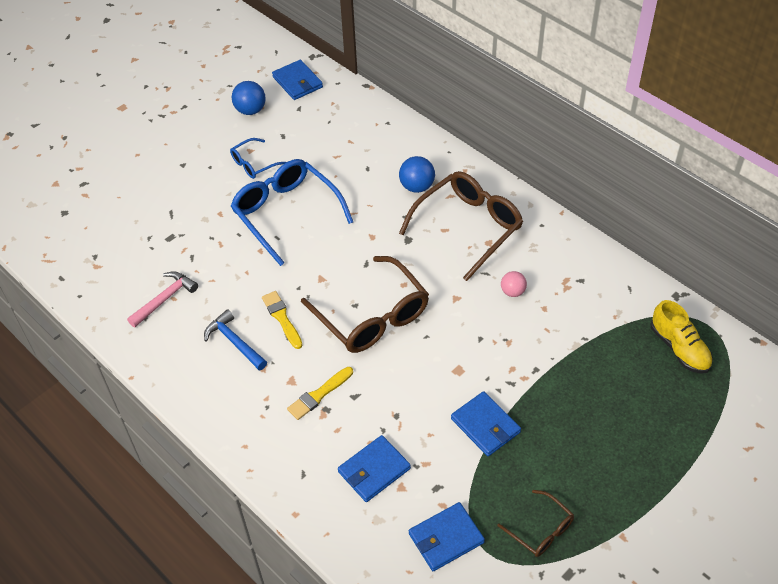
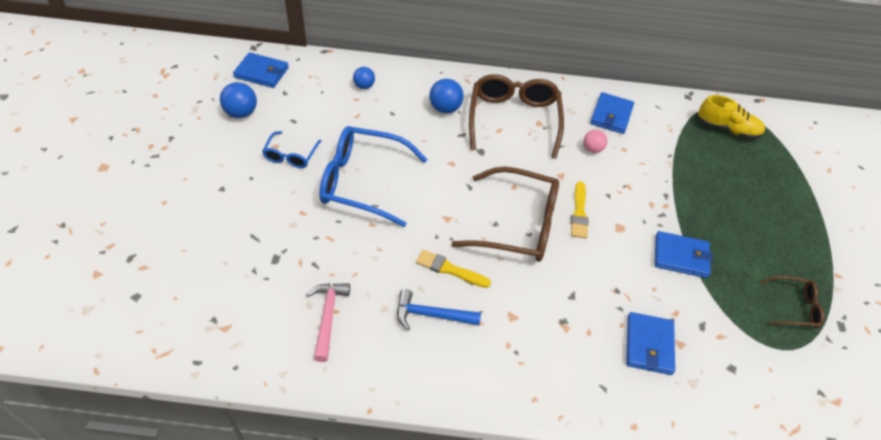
camera: 45 degrees left, 0 degrees up
yellow brush [287,367,353,420] -> yellow brush moved to [571,181,589,238]
blue wallet [409,502,485,571] -> blue wallet moved to [590,92,634,134]
none -> blue ball [353,67,375,89]

